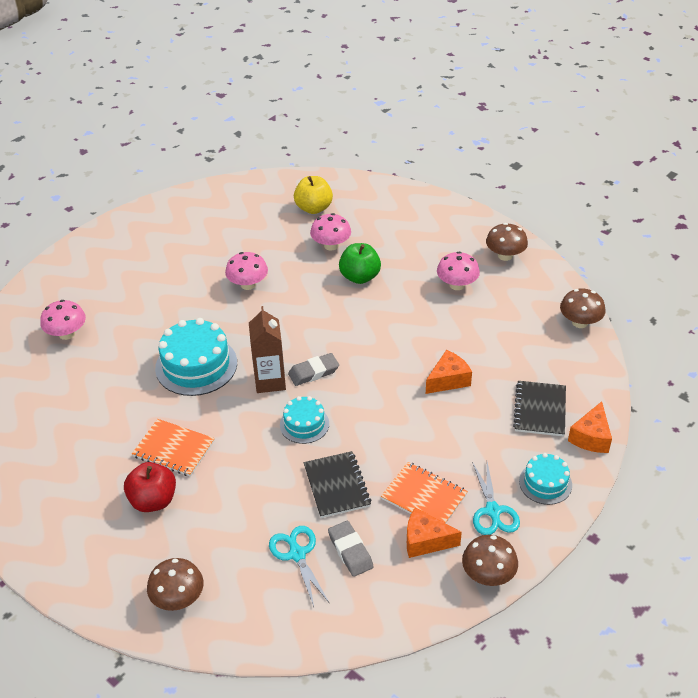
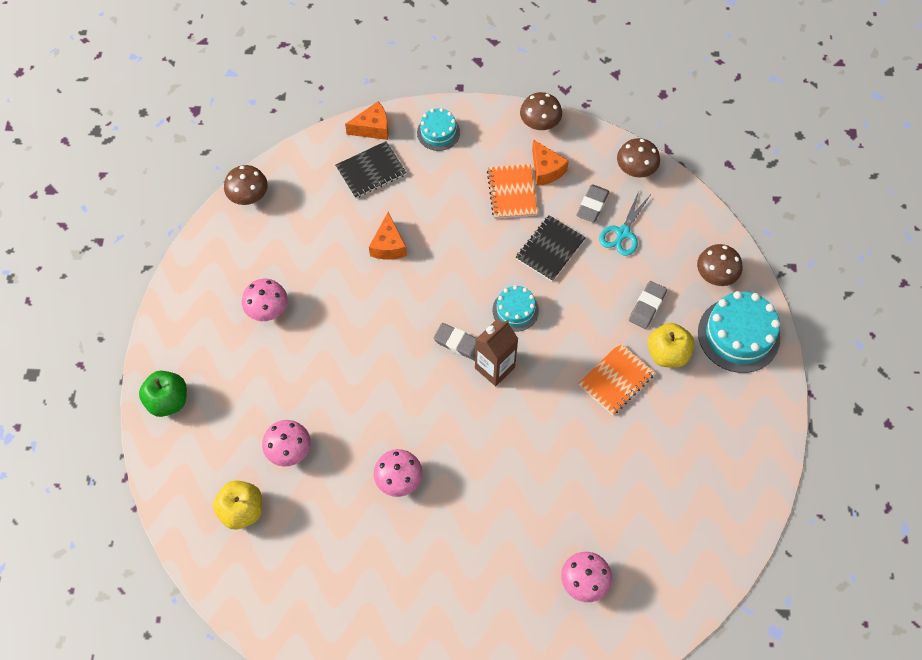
camera: 130 degrees left, 20 degrees up
red apple [124,462,176,512] -> yellow apple [648,323,694,368]
orange notebook [132,419,215,477] -> orange notebook turned 60 degrees clockwise [578,343,655,415]
turquoise cake [155,318,237,396] -> turquoise cake moved to [698,291,780,373]
green apple [339,243,381,284] -> green apple moved to [139,371,187,417]
orange cheese [426,350,472,394] -> orange cheese turned 105 degrees counterclockwise [369,212,407,260]
turquoise scissors [472,462,520,535] -> none
brown mushroom [486,223,528,261] -> brown mushroom moved to [617,138,660,178]
none -> grey eraser [629,281,667,329]

